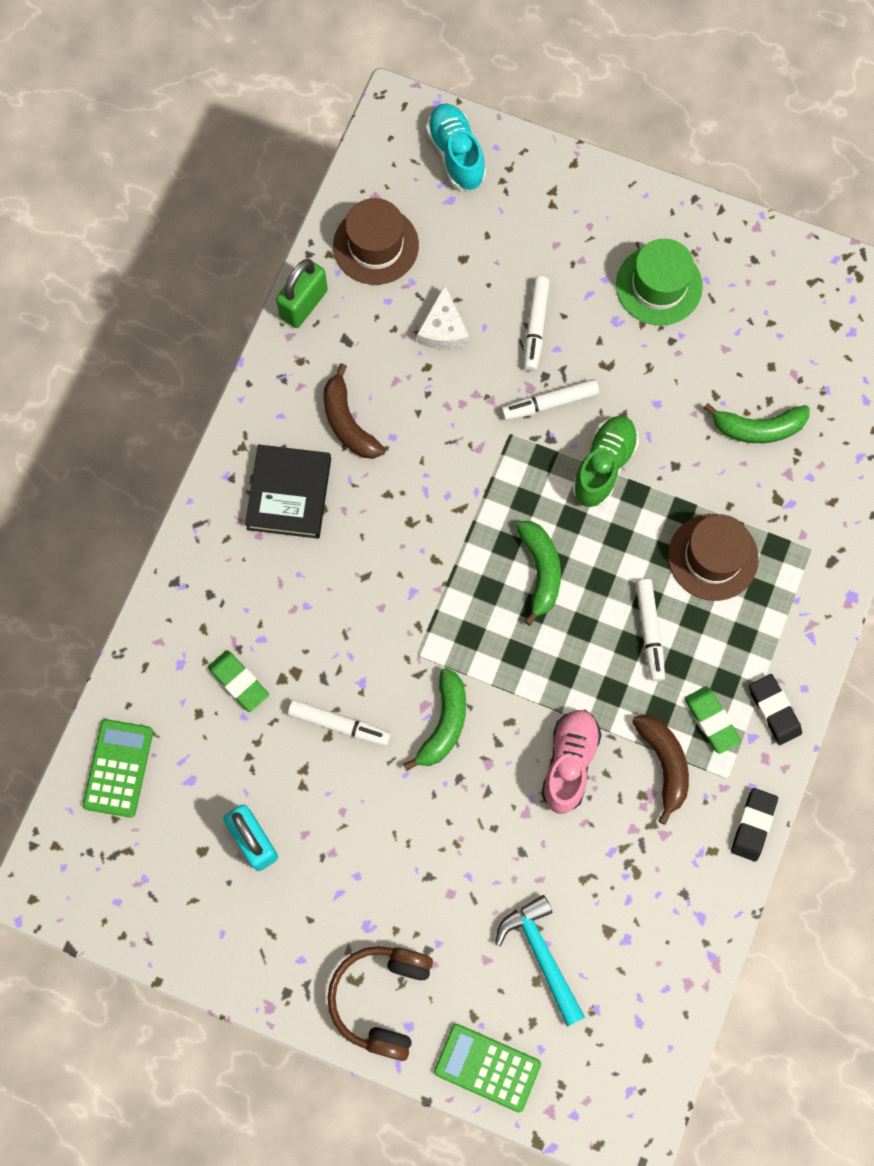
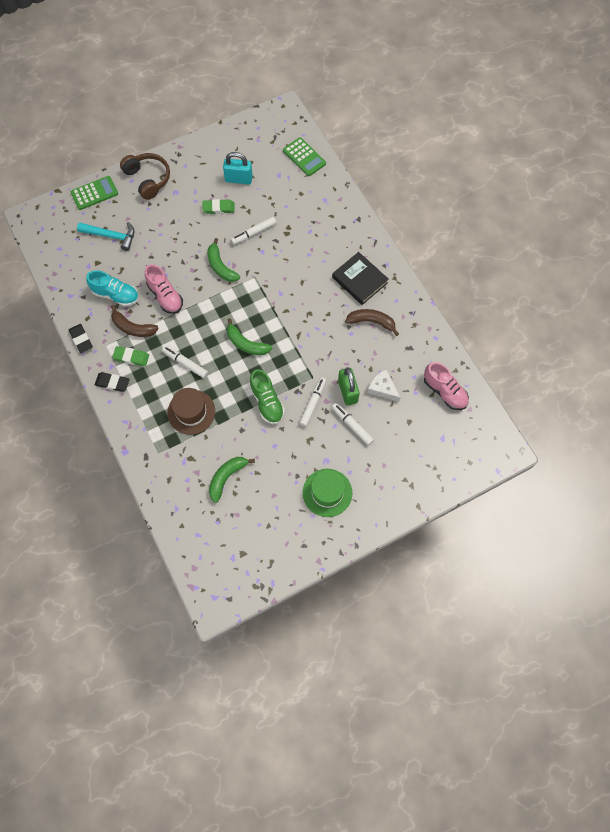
camera: 130 degrees right, 5 degrees down
green eraser [208,650,269,712] -> green eraser moved to [203,199,235,214]
green padlock [276,259,328,328] -> green padlock moved to [338,367,360,405]
brown hat [333,198,419,285] -> pink shoe [424,362,469,410]
turquoise shoe [426,103,486,190] -> turquoise shoe moved to [86,270,139,307]

